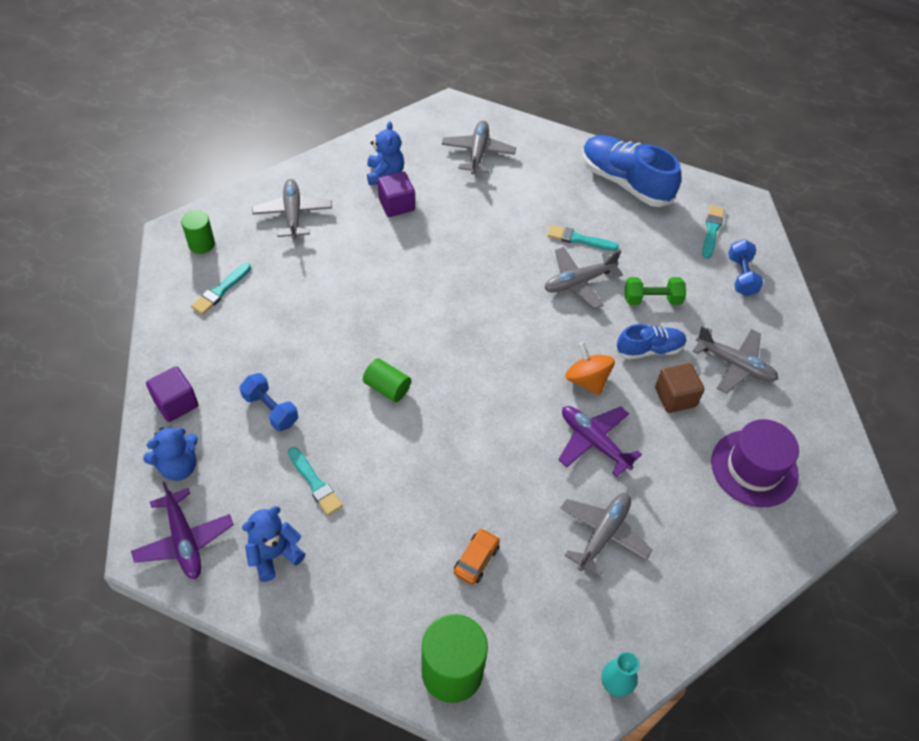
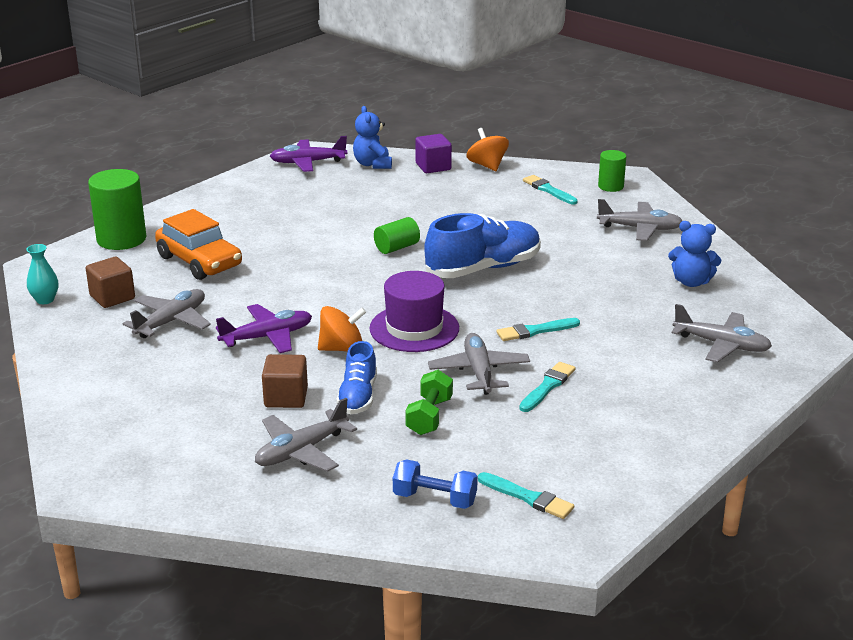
camera: 110 degrees right, 25 degrees down
blue dumbbell [240,373,298,431] -> none
blue teddy bear [242,506,305,582] -> none
turquoise brush [288,447,343,516] -> turquoise brush moved to [496,318,580,341]
purple cube [378,171,415,217] -> none
orange car [454,528,500,585] -> orange car [155,209,242,280], size x1.98
grey plane [561,493,652,577] -> grey plane turned 105 degrees counterclockwise [123,289,211,338]
blue shoe [582,135,681,207] -> blue shoe moved to [424,213,541,278]
purple hat [711,419,799,507] -> purple hat moved to [369,271,459,352]
none -> brown cube [86,257,135,308]
none -> orange spinning top [467,128,509,171]

